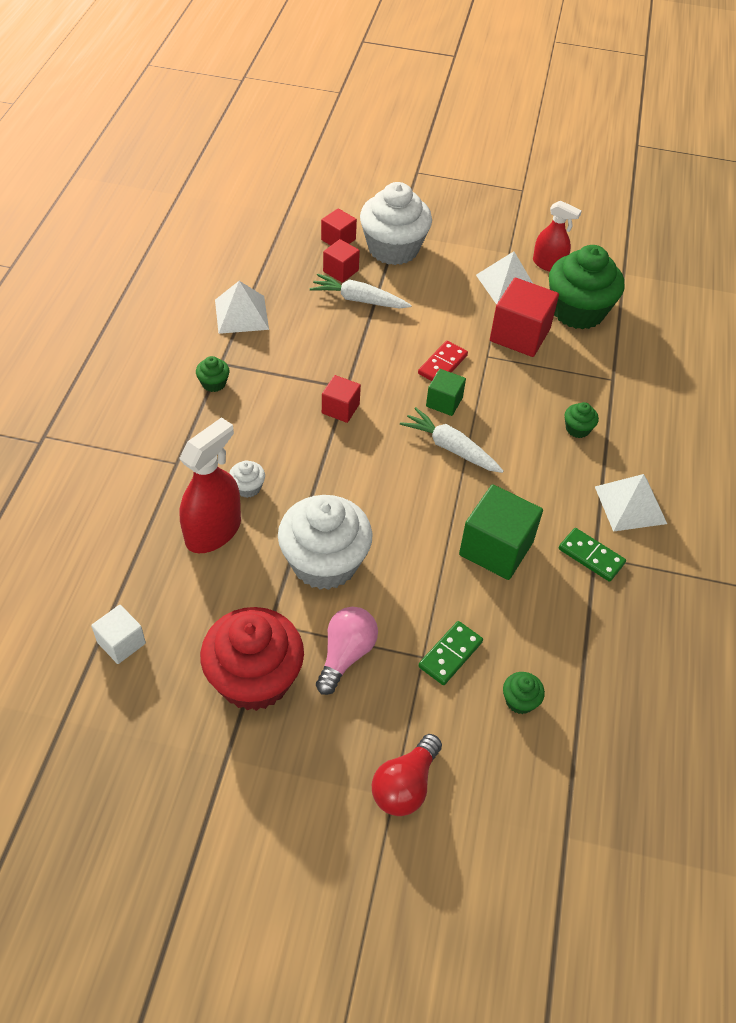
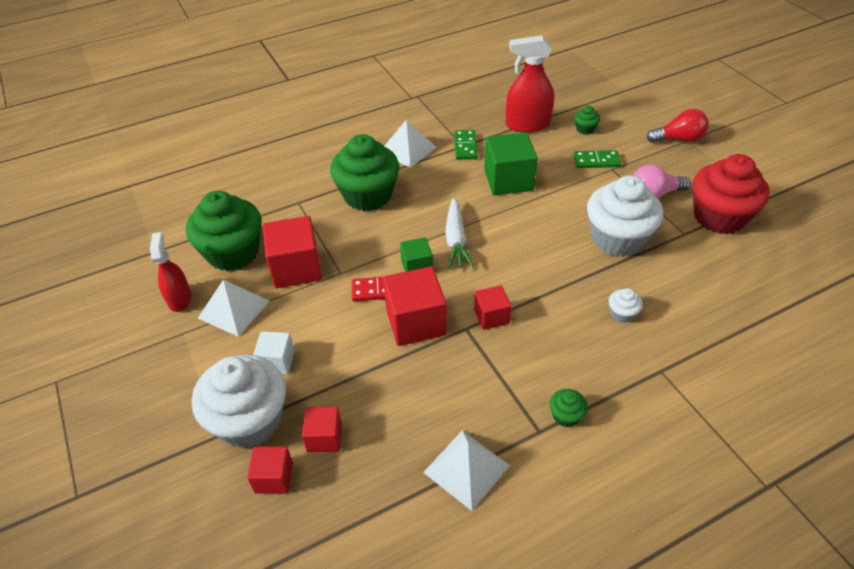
camera: 125 degrees left, 5 degrees down
white cube [91,605,146,664] -> white cube moved to [253,331,295,374]
red spray bottle [179,417,241,553] -> red spray bottle moved to [506,35,554,133]
white carrot [310,274,411,308] -> none
green cupcake [565,402,599,438] -> green cupcake [330,134,399,211], size x2.41
none -> red cube [383,267,447,346]

